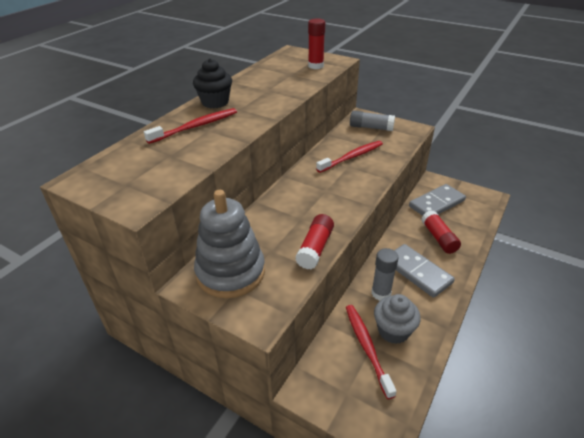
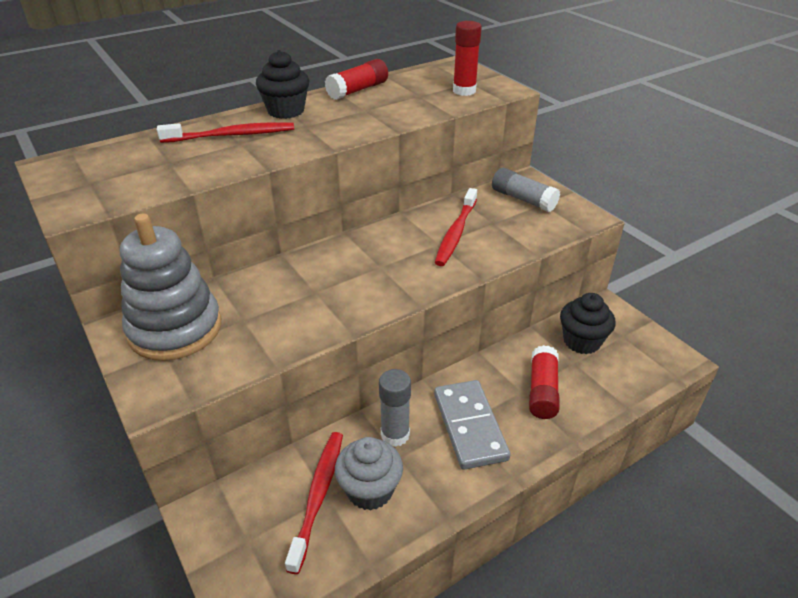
camera: 25 degrees right, 0 degrees up
red glue stick [295,214,334,269] -> red glue stick moved to [325,59,388,100]
red toothbrush [316,141,383,173] -> red toothbrush turned 120 degrees clockwise [435,188,477,266]
grey domino [409,184,466,216] -> black cupcake [560,293,615,354]

